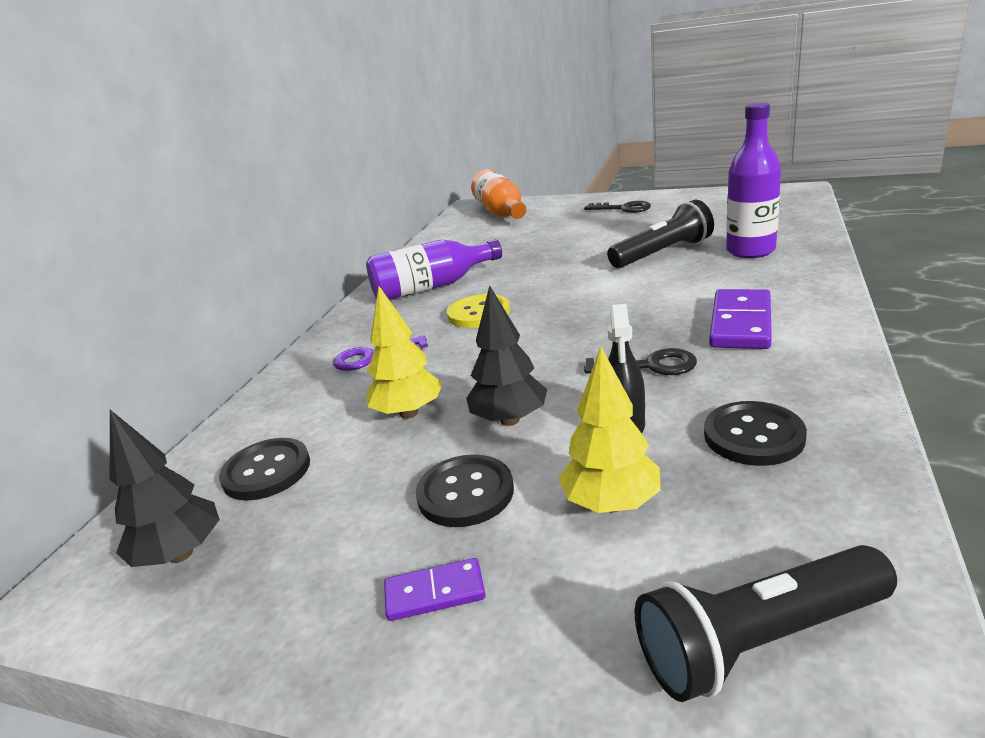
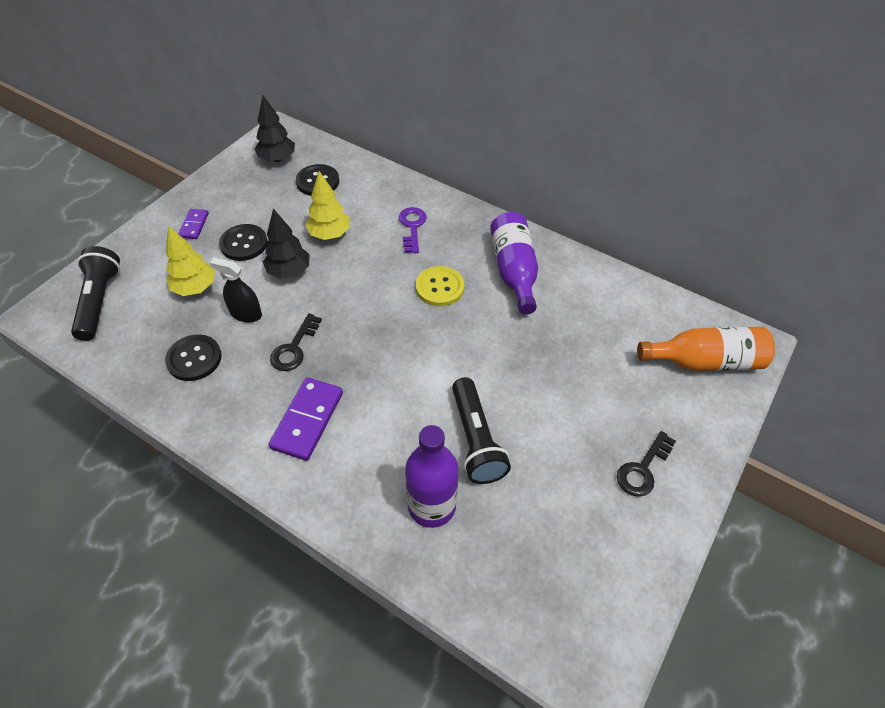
camera: 100 degrees right, 25 degrees up
purple domino [709,289,772,349] -> purple domino turned 75 degrees clockwise [269,377,343,461]

